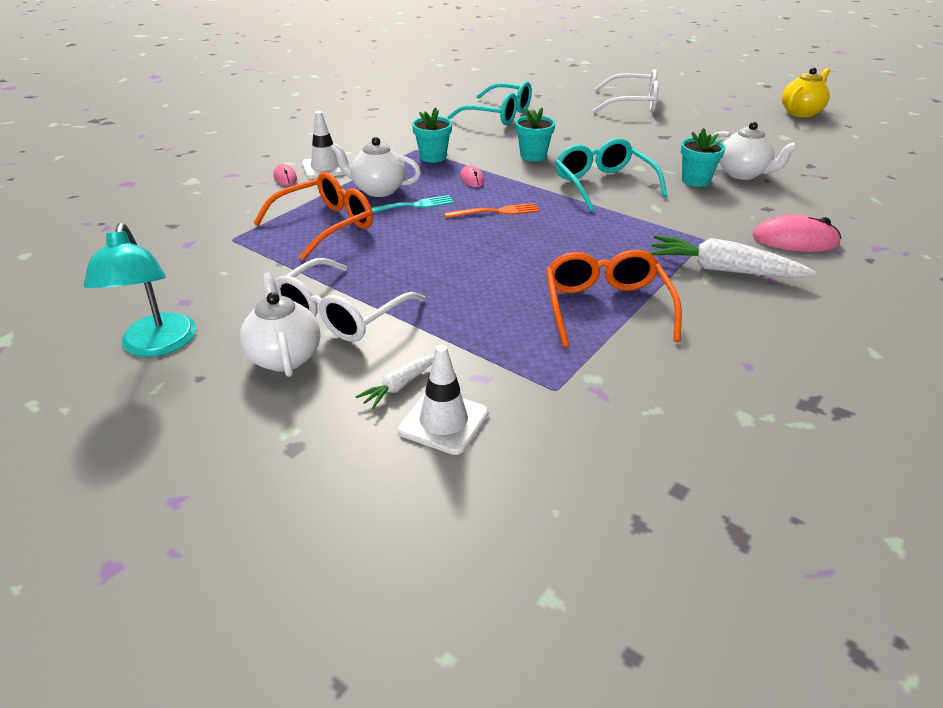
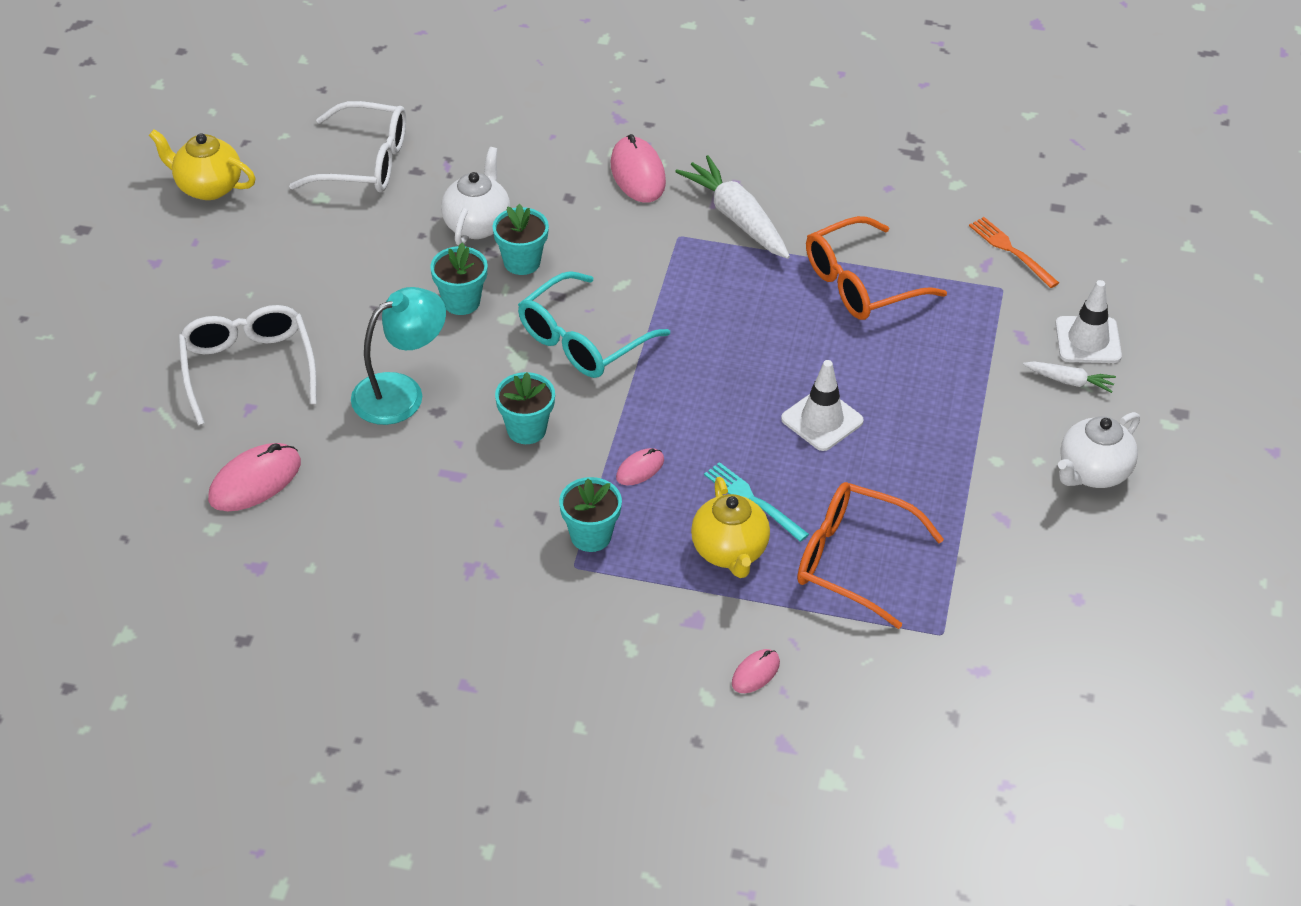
camera: 115 degrees left, 10 degrees up
turquoise lamp [84,223,196,357] -> turquoise lamp moved to [351,287,446,425]
white glasses [275,258,426,342] -> white glasses moved to [289,101,406,192]
white traffic cone [302,111,345,179] -> white traffic cone moved to [781,360,864,451]
white teapot [330,137,421,197] -> yellow teapot [691,477,770,578]
orange fork [444,203,539,218] -> orange fork moved to [969,217,1059,288]
turquoise glasses [447,81,532,125] -> none
white carrot [649,235,816,278] -> white carrot turned 150 degrees clockwise [675,155,790,259]
none -> pink mouse [208,443,301,511]
none -> turquoise flower pot [430,242,488,315]

